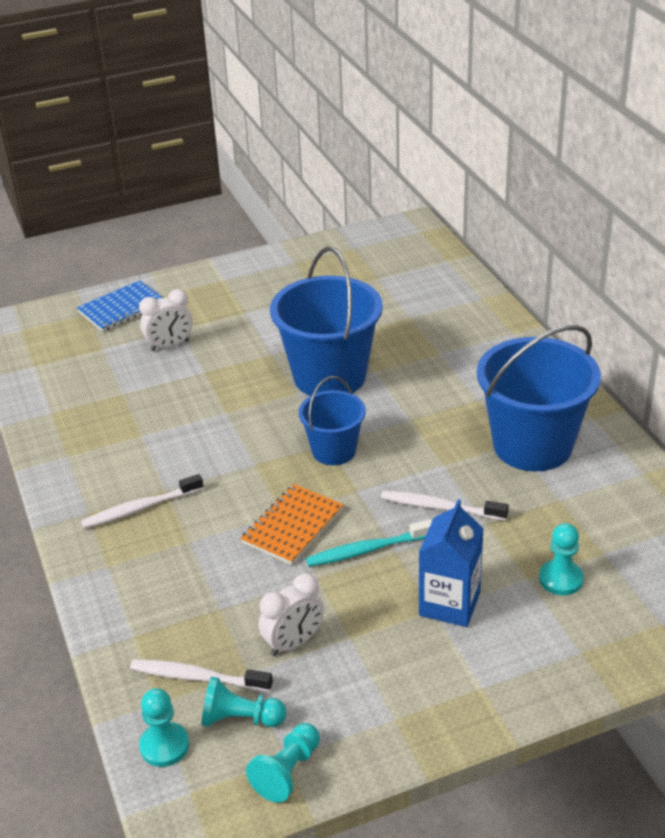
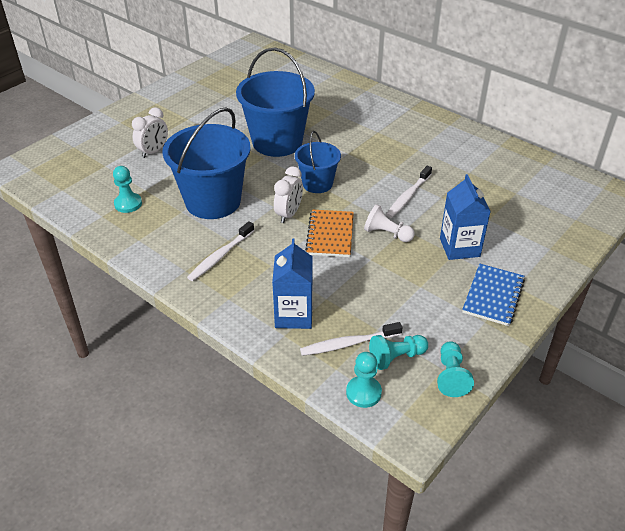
camera: 30 degrees left, 5 degrees up
blue notebook [77,280,163,332] -> blue notebook moved to [462,264,525,326]
white clock [259,573,324,656] -> white clock moved to [274,166,303,223]
turquoise toothbrush [306,519,432,567] -> white pawn [364,204,415,242]
white toothbrush [381,490,509,521] -> white toothbrush turned 45 degrees counterclockwise [386,166,432,218]
blue bucket [477,325,601,471] -> blue bucket moved to [163,107,251,219]
turquoise pawn [539,523,584,595] -> turquoise pawn moved to [113,166,142,213]
none -> blue carton [272,239,313,329]

